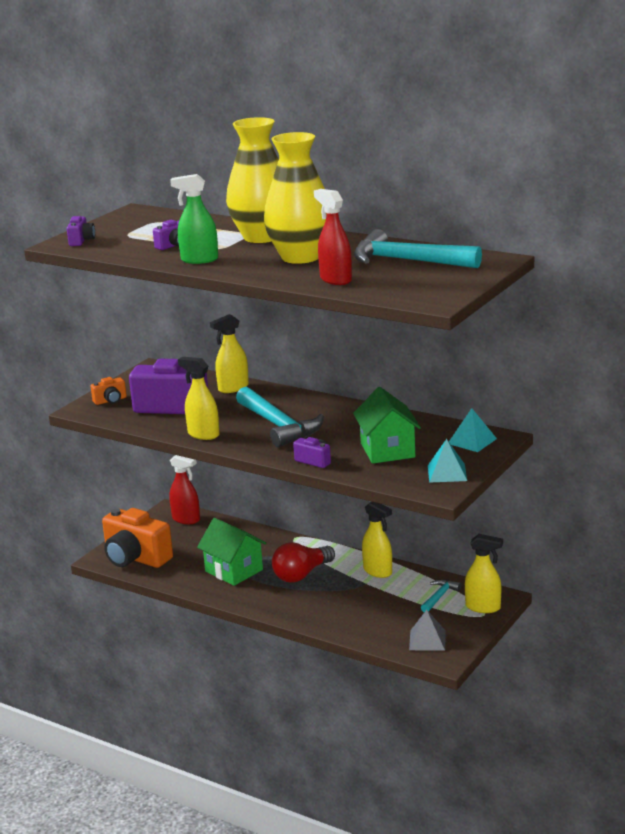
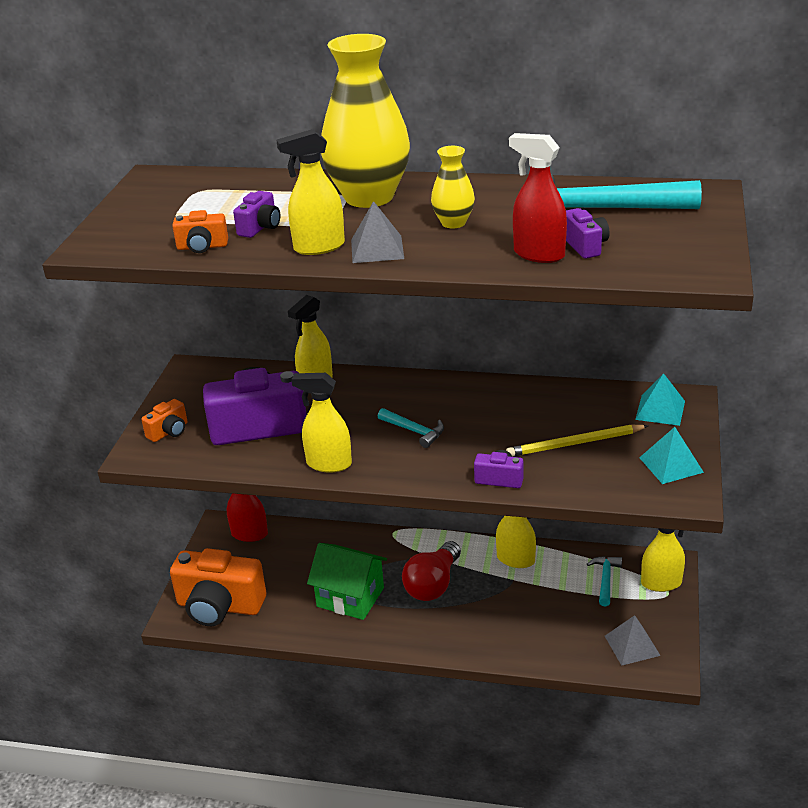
camera: 20 degrees left, 10 degrees up
purple camera [67,216,95,246] -> purple camera moved to [566,208,610,259]
green spray bottle [170,174,218,264] -> yellow spray bottle [276,129,345,255]
turquoise hammer [236,387,324,447] -> turquoise hammer [378,408,444,448], size x0.48
yellow vase [264,132,327,264] -> yellow vase [431,146,475,229], size x0.47
green house [353,387,421,464] -> yellow pencil [506,425,648,457]
none -> orange camera [172,210,228,253]
none -> grey pyramid [351,201,404,263]

